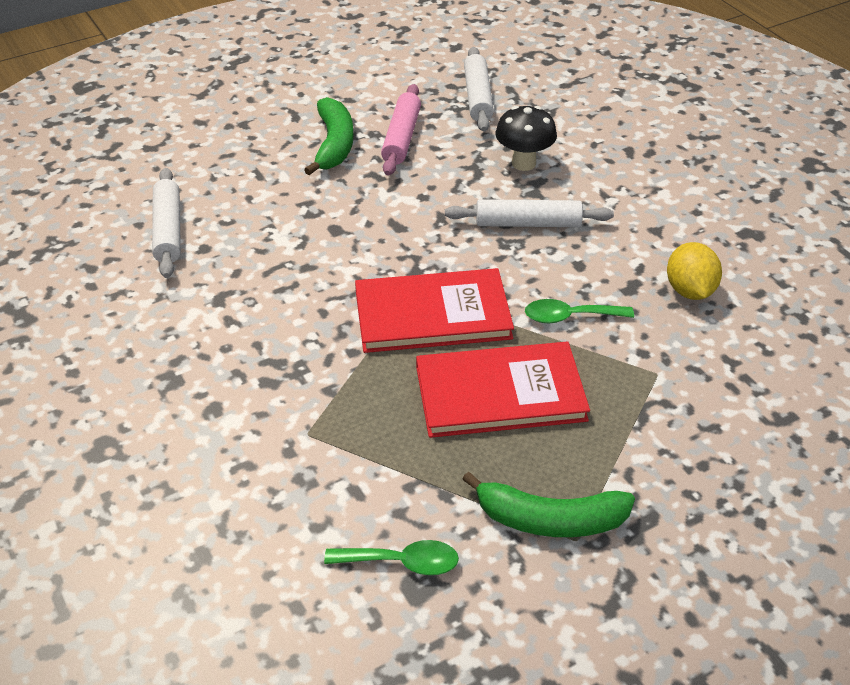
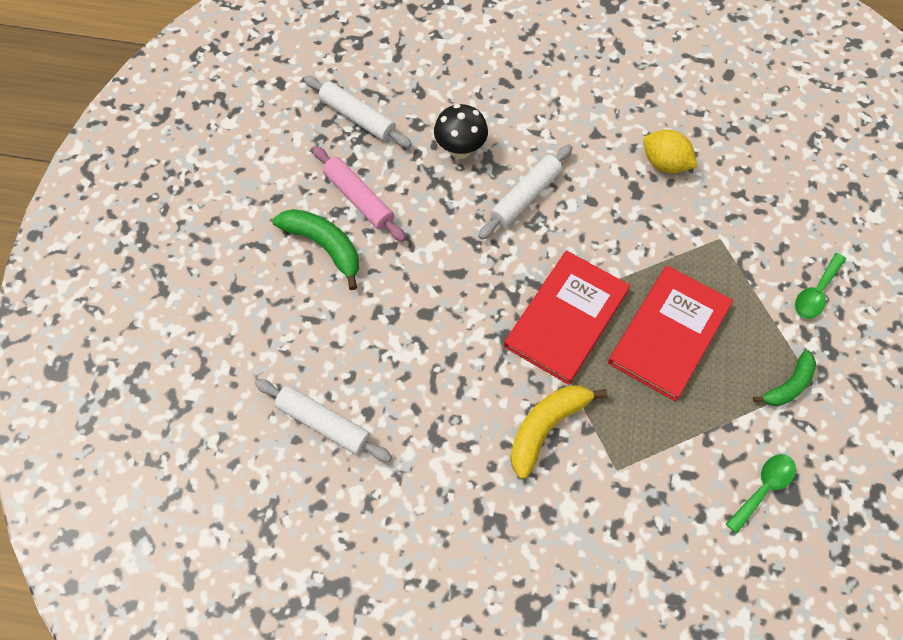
camera: 50 degrees left, 20 degrees up
green banana [462,472,635,537] -> green banana [753,350,816,406], size x0.66
green spoon [525,299,634,323] -> green spoon moved to [795,253,846,319]
none -> yellow banana [510,385,608,479]

